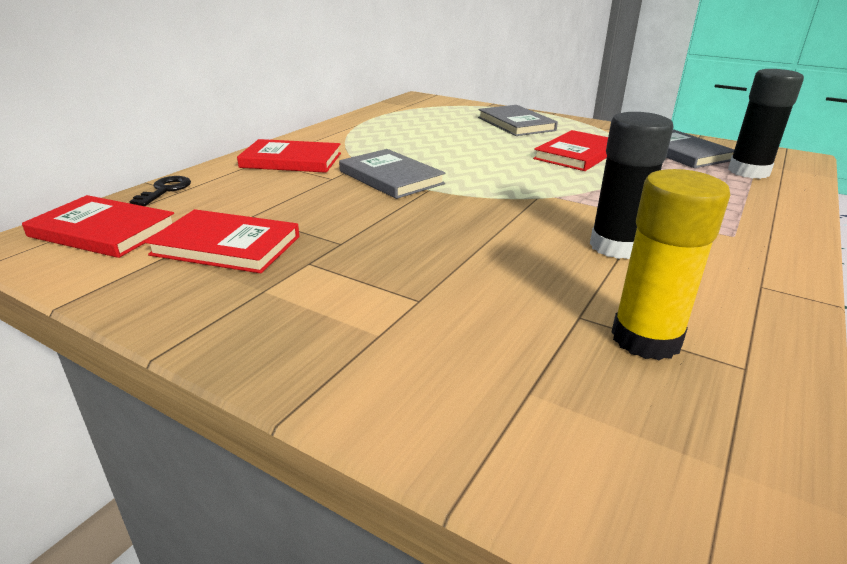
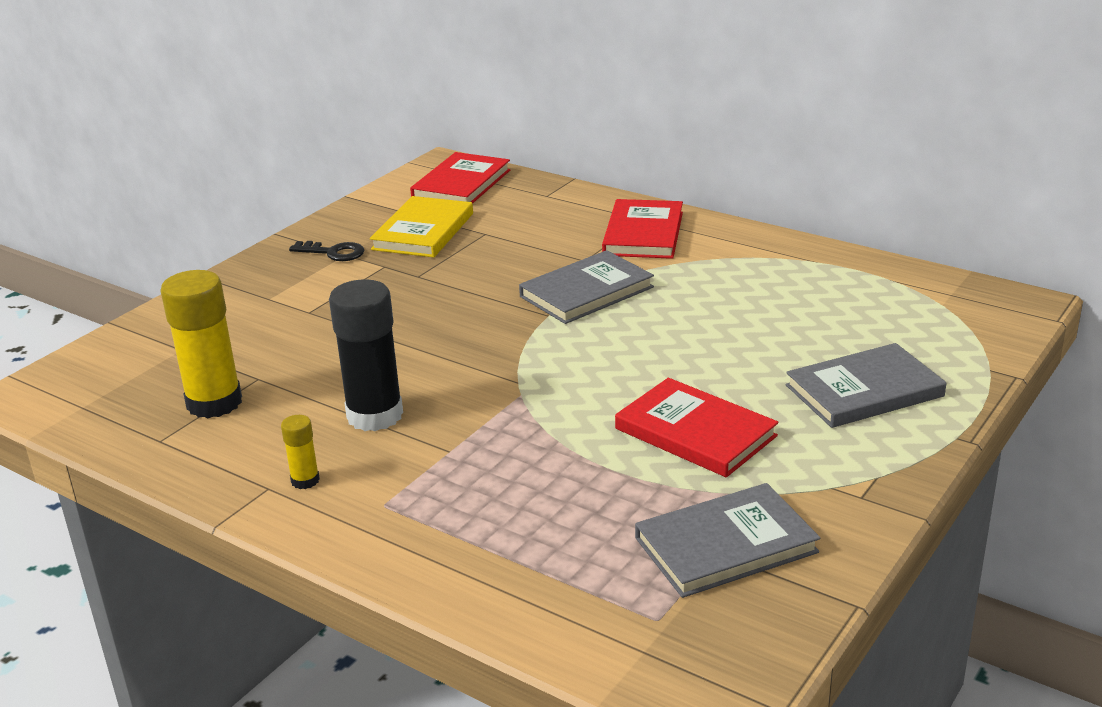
camera: 95 degrees right, 0 degrees up
black key [129,176,191,206] -> black key moved to [289,241,364,261]
red book [145,209,300,273] -> yellow book [370,196,473,257]
black glue stick [728,69,804,179] -> none
none -> yellow glue stick [281,415,320,489]

